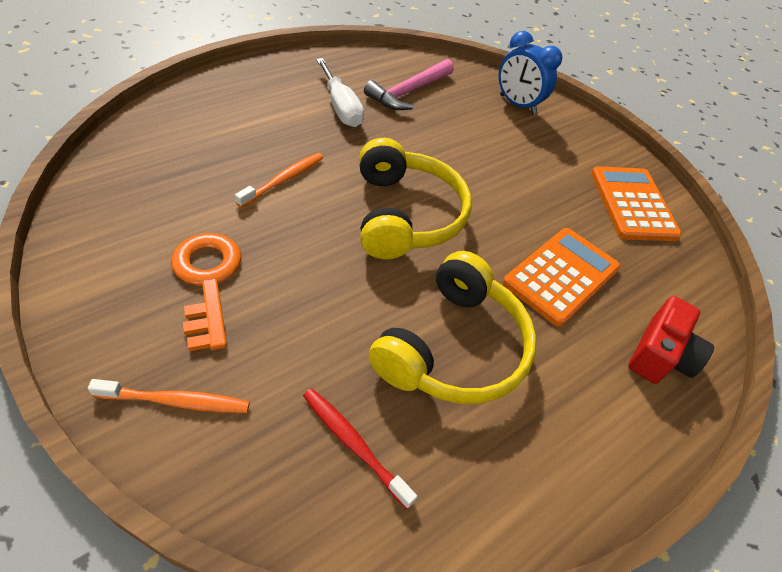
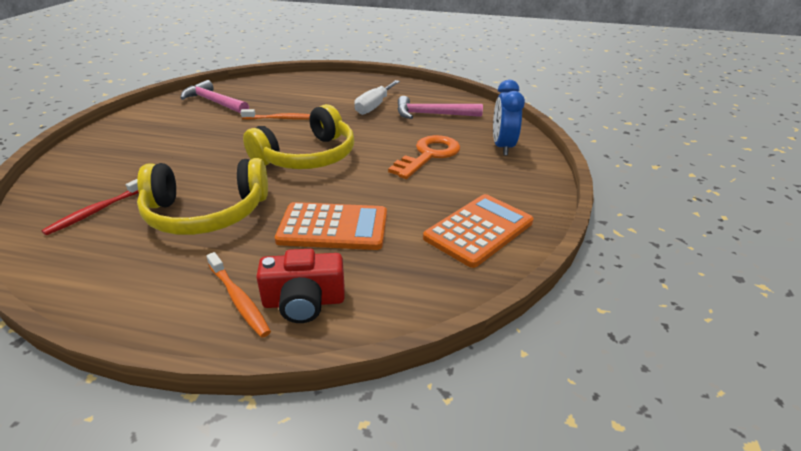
camera: 55 degrees right, 15 degrees down
orange toothbrush [88,379,250,413] -> orange toothbrush moved to [206,252,271,338]
orange key [171,233,242,351] -> orange key moved to [388,135,460,179]
red toothbrush [303,388,417,509] -> red toothbrush turned 150 degrees counterclockwise [41,179,139,235]
none -> pink hammer [180,80,249,113]

